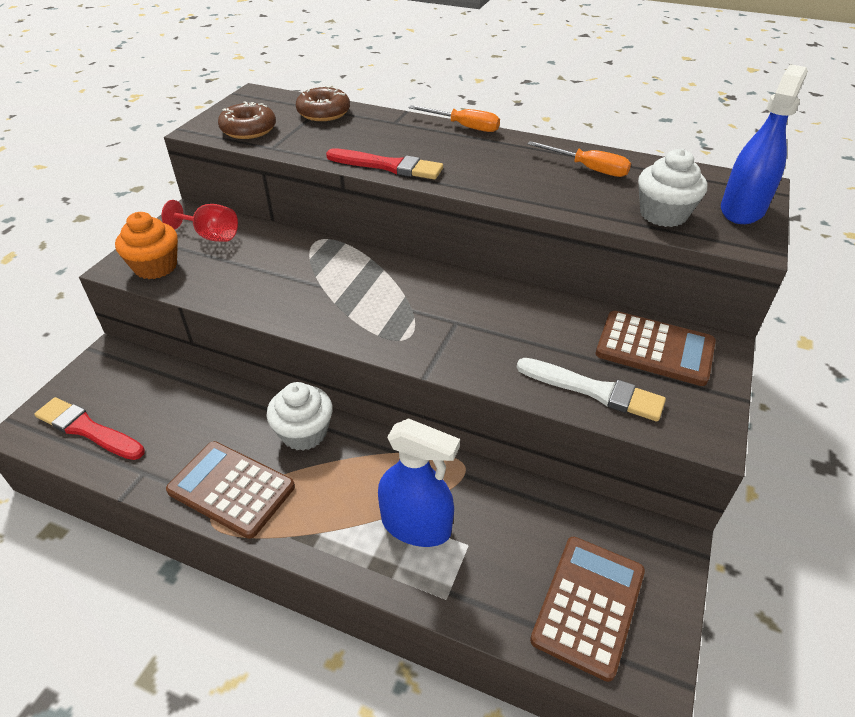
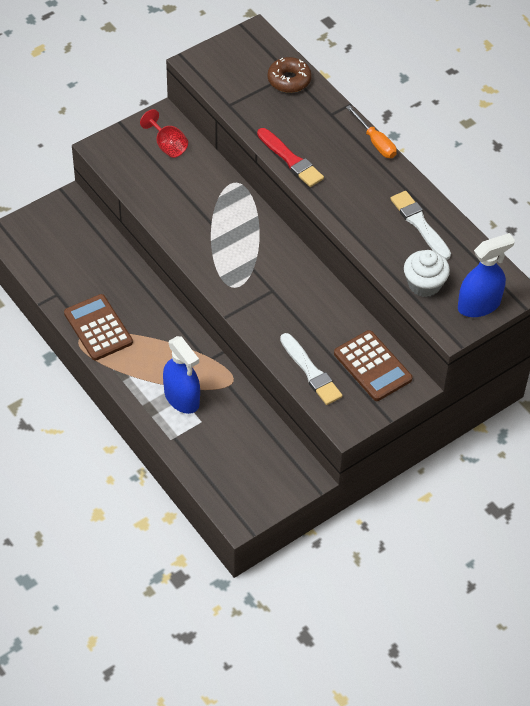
camera: 30 degrees right, 10 degrees up
red brush [34,397,145,460] -> none
orange cupcake [115,212,178,279] -> none
brown donut [218,101,276,139] -> none
white cupcake [267,382,333,451] -> none
orange screwdriver [527,141,631,177] -> white brush [390,191,451,260]
brown calculator [530,537,645,682] -> none

